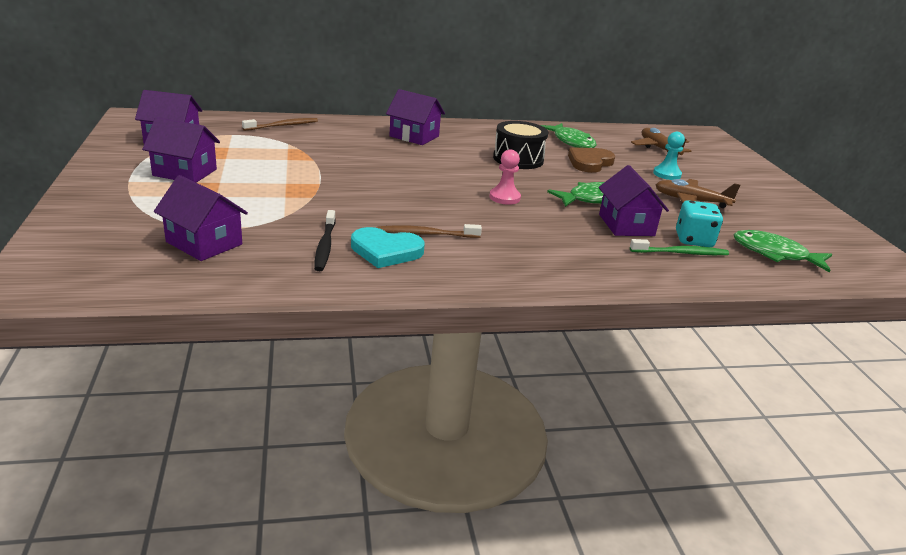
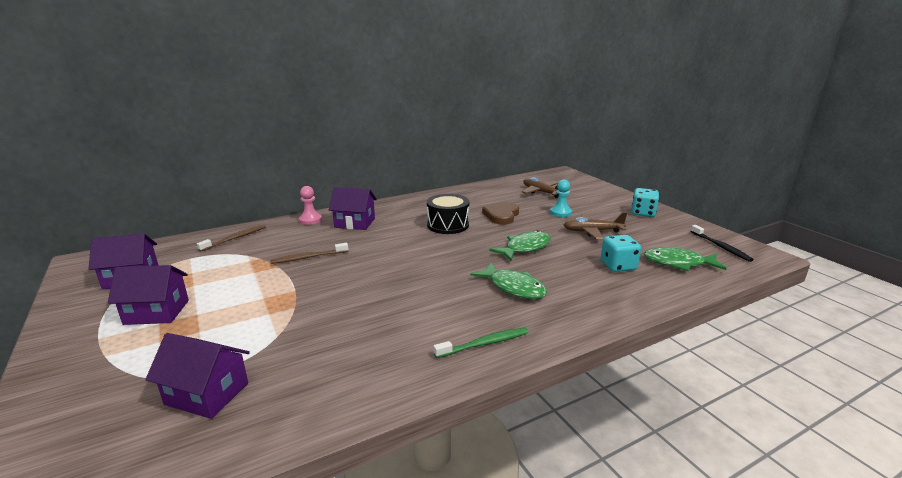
camera: 15 degrees left, 5 degrees down
black toothbrush [314,210,336,271] -> black toothbrush moved to [691,225,754,262]
turquoise heart [351,227,425,268] -> none
brown toothbrush [378,224,482,238] -> brown toothbrush moved to [270,243,348,264]
pink pawn [489,149,521,205] -> pink pawn moved to [299,186,322,225]
green fish [540,123,597,148] -> green fish moved to [470,262,547,299]
purple house [599,165,669,236] -> none
green toothbrush [630,239,729,255] -> green toothbrush moved to [434,327,529,358]
none -> turquoise dice [631,188,659,217]

